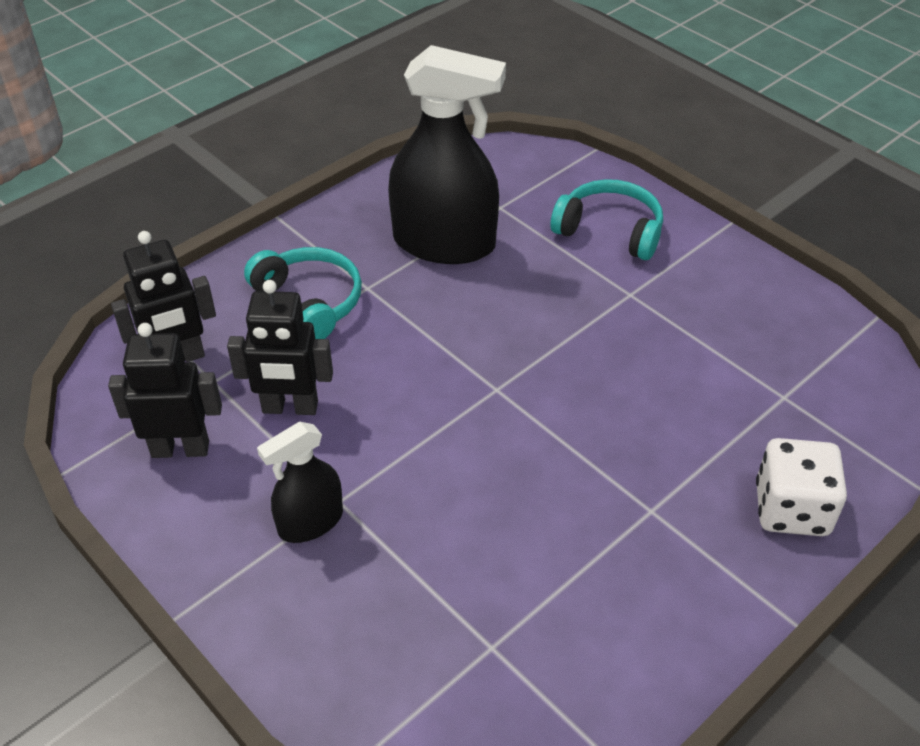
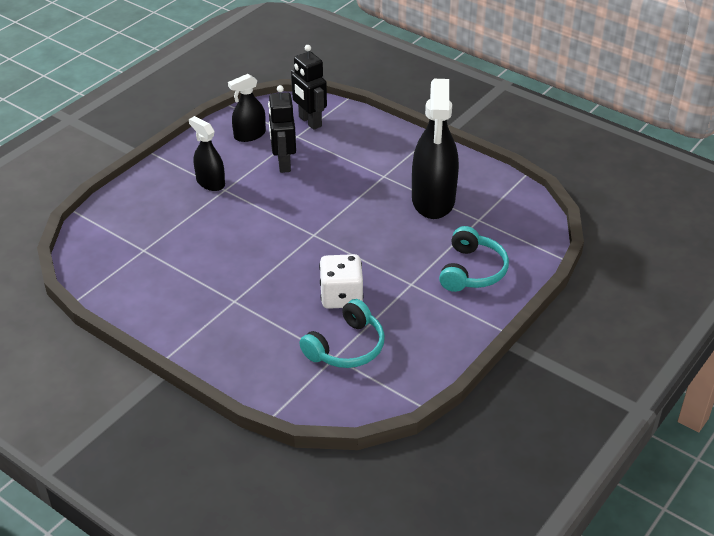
camera: 80 degrees right, 5 degrees down
black robot [108,323,222,458] -> black spray bottle [228,74,266,142]
turquoise headphones [244,247,362,339] -> turquoise headphones moved to [299,299,385,368]
white dice [756,438,847,536] -> white dice moved to [319,254,363,309]

